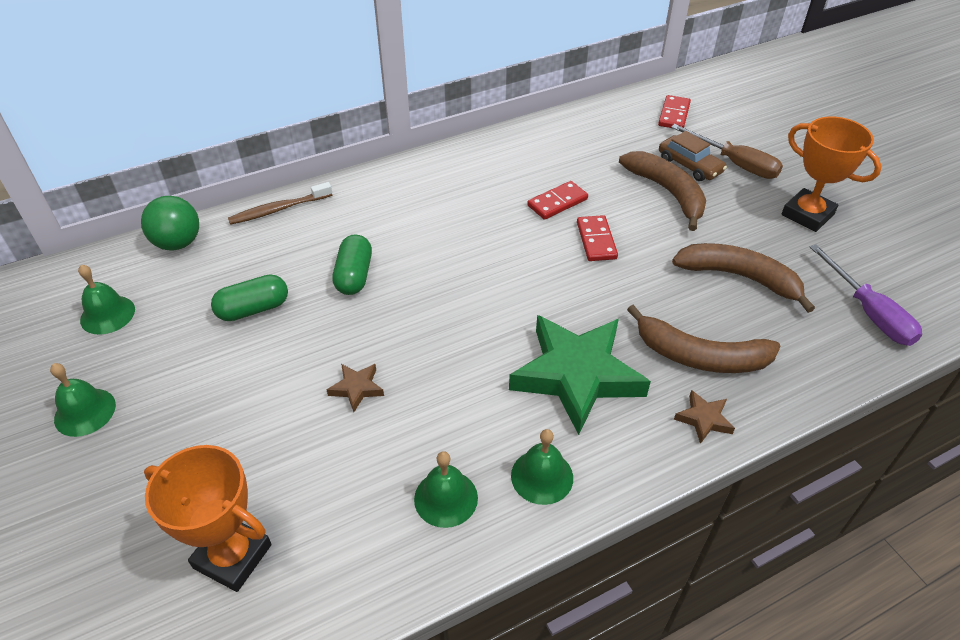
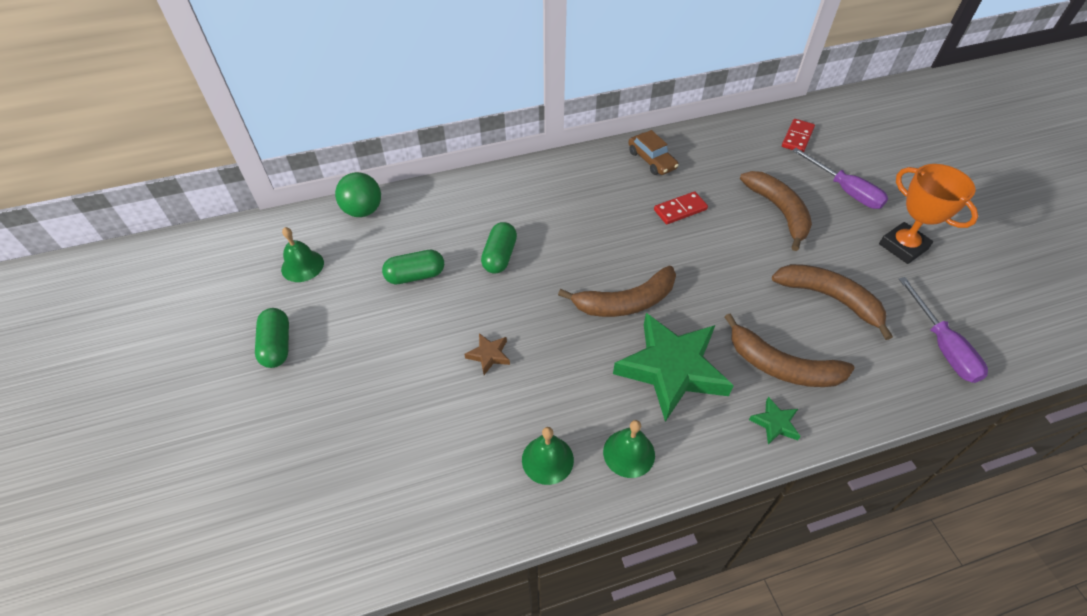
camera: 10 degrees right, 5 degrees up
green bell [50,363,116,437] -> green capsule [255,308,289,368]
orange trophy [144,445,272,592] -> none
brown toothbrush [228,182,332,225] -> none
red domino [577,215,618,261] -> none
brown car [659,131,727,181] -> brown car moved to [628,130,679,175]
brown screwdriver [671,124,783,179] -> purple screwdriver [792,148,888,209]
brown star [674,390,735,444] -> green star [749,397,801,445]
none -> brown banana [558,266,676,317]

